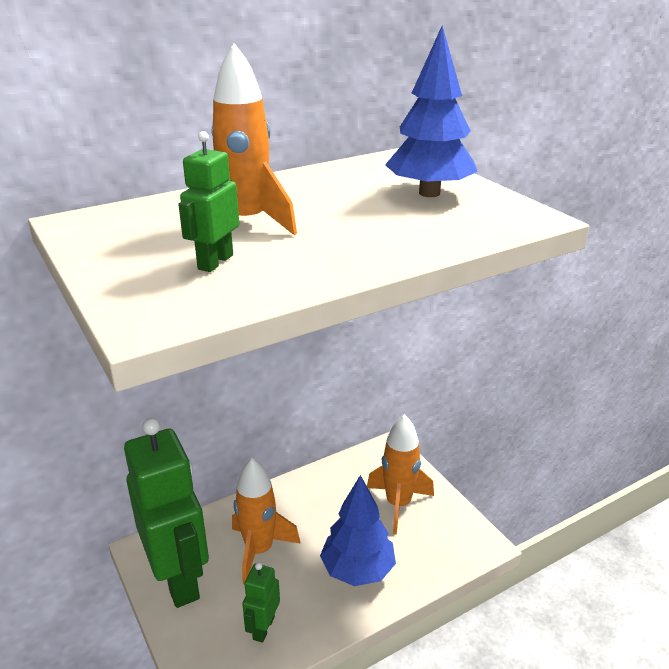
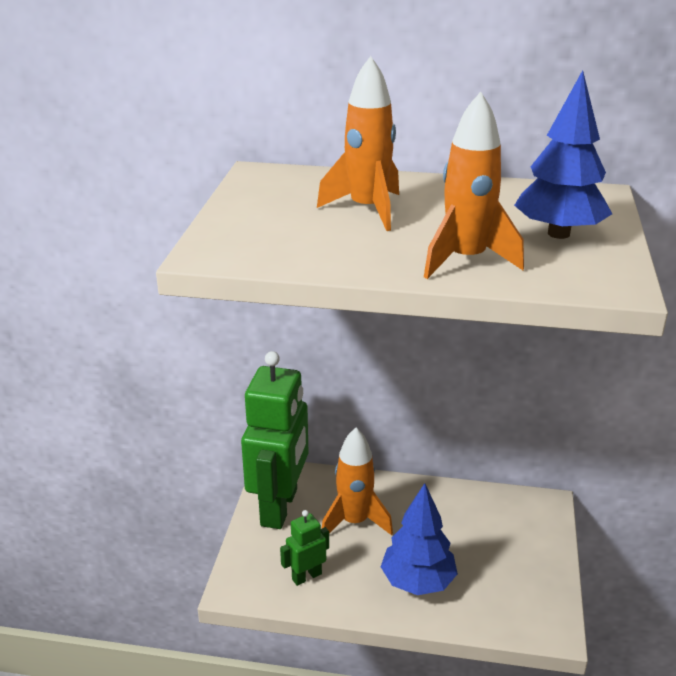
camera: 40 degrees right, 0 degrees up
green robot [178,131,239,272] -> none
orange rocket [367,414,434,534] -> orange rocket moved to [424,92,524,279]

